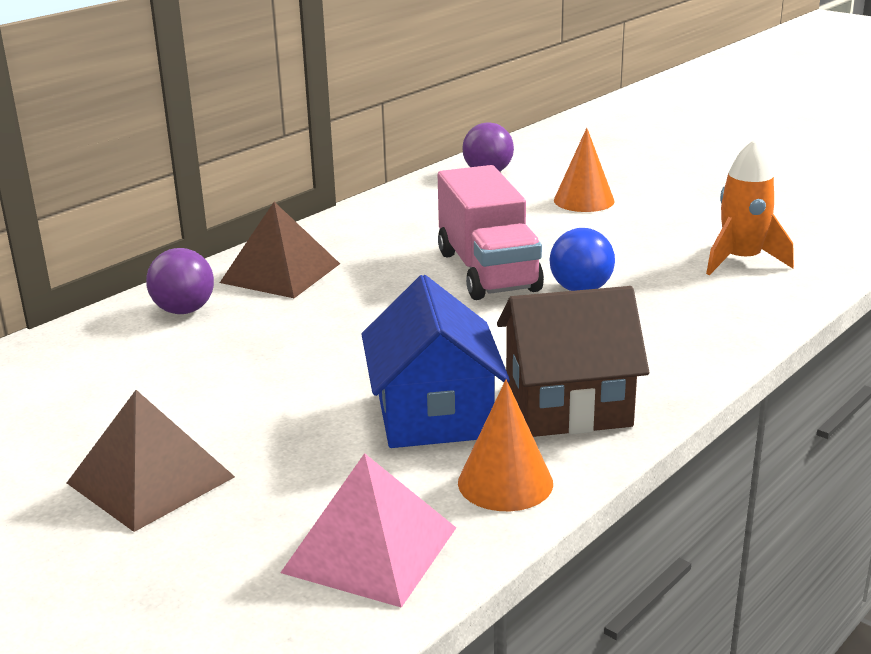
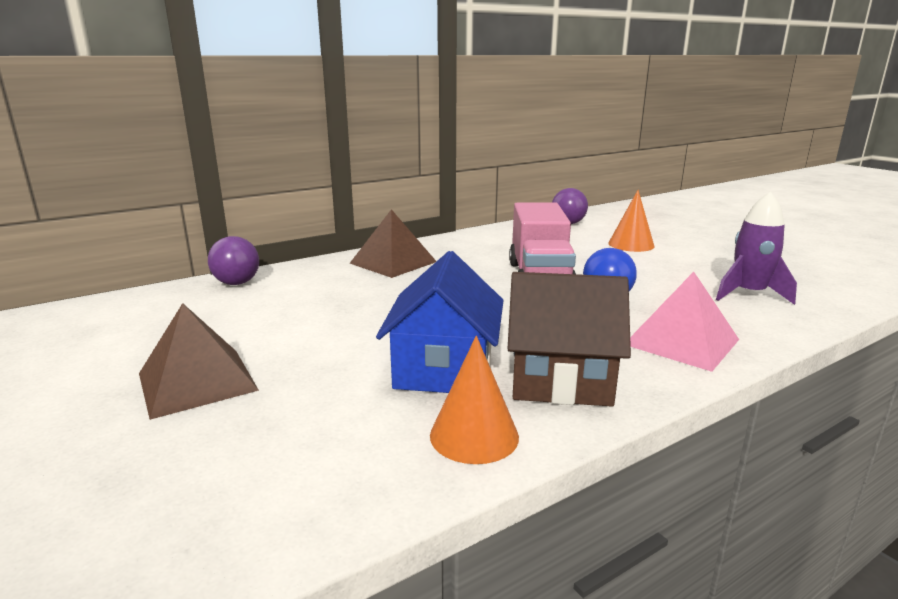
camera: 15 degrees right, 5 degrees down
purple ball [146,248,214,314] -> purple ball moved to [208,236,259,285]
pink pyramid [280,453,456,608] -> pink pyramid moved to [630,272,739,372]
orange rocket [706,139,794,275] -> purple rocket [716,191,797,305]

